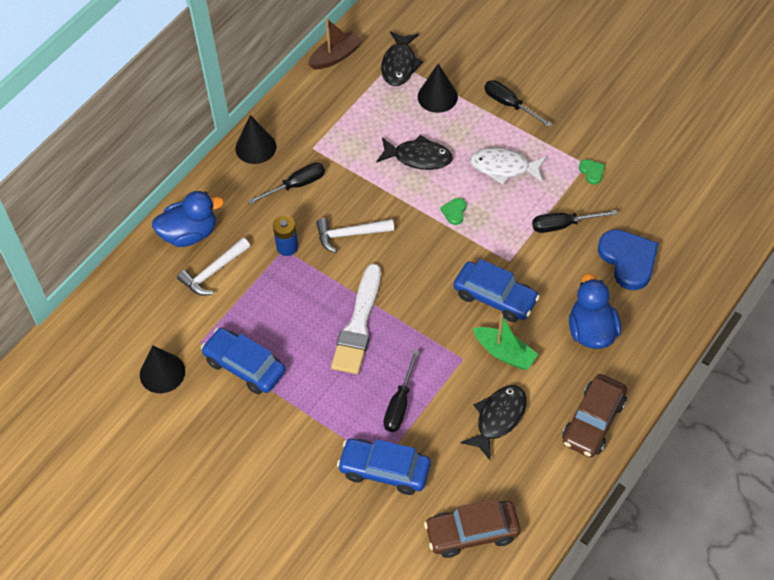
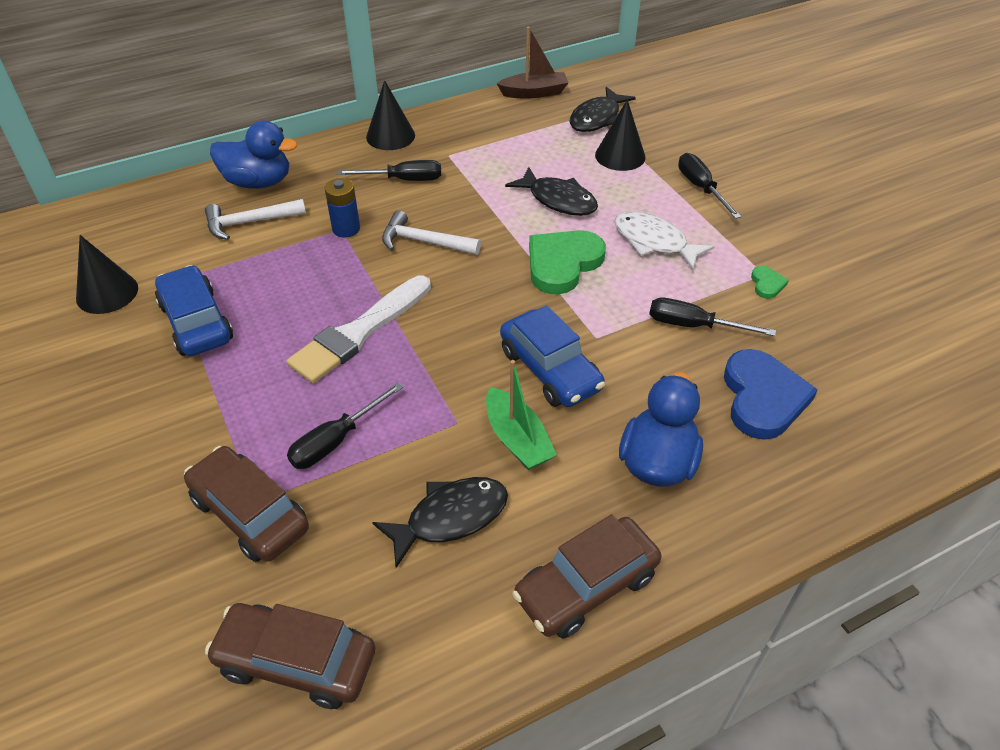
camera: 25 degrees right, 10 degrees down
blue car [337,439,431,495] -> brown car [184,446,309,562]
green heart [441,198,466,225] -> green heart [529,230,606,295], size x2.22

